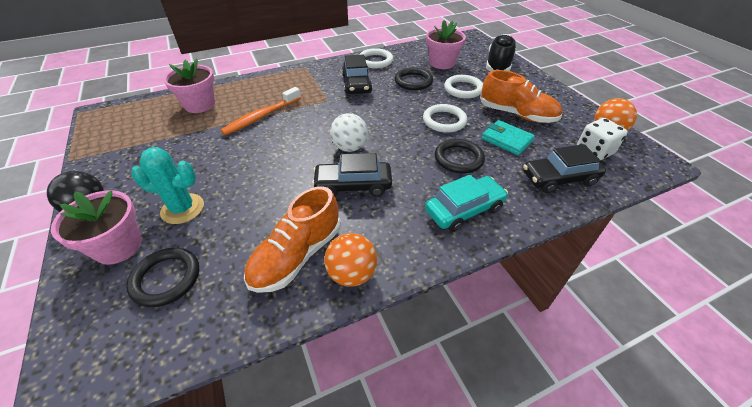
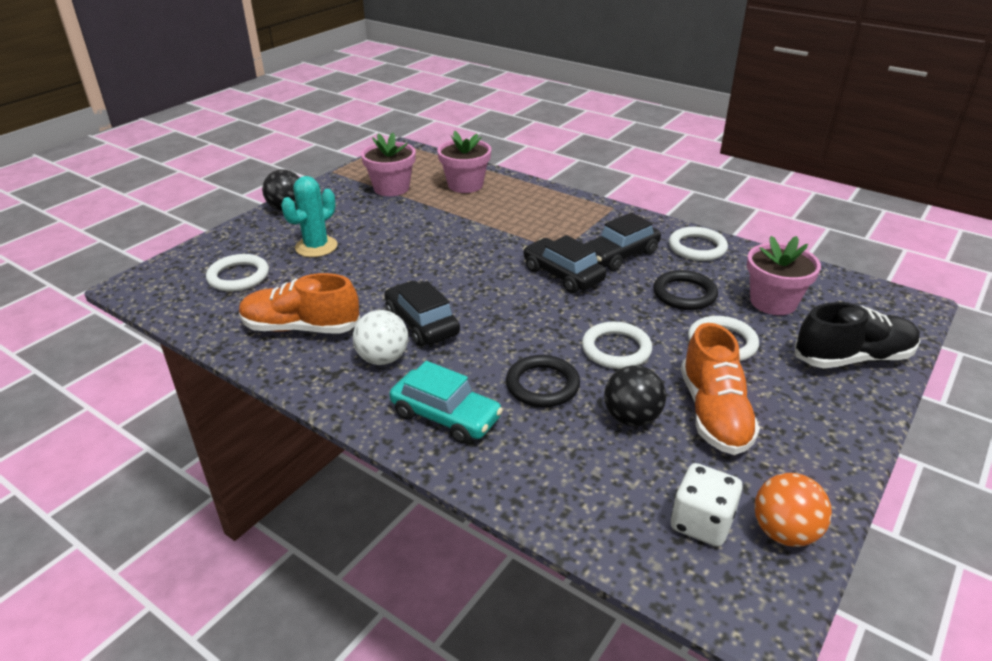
camera: 60 degrees right, 10 degrees down
pink flower pot [51,190,142,265] -> pink flower pot moved to [361,133,416,196]
black ring [126,248,199,307] -> white ring [206,254,269,292]
turquoise cactus [131,147,204,224] -> turquoise cactus turned 60 degrees clockwise [281,176,337,257]
orange toothbrush [221,87,301,135] -> none
orange ball [324,233,377,287] -> none
white ball [330,113,368,152] -> white ball moved to [353,310,408,365]
turquoise wallet [482,120,535,155] -> black ball [604,365,666,427]
black car [523,144,606,193] -> black car moved to [523,235,607,293]

